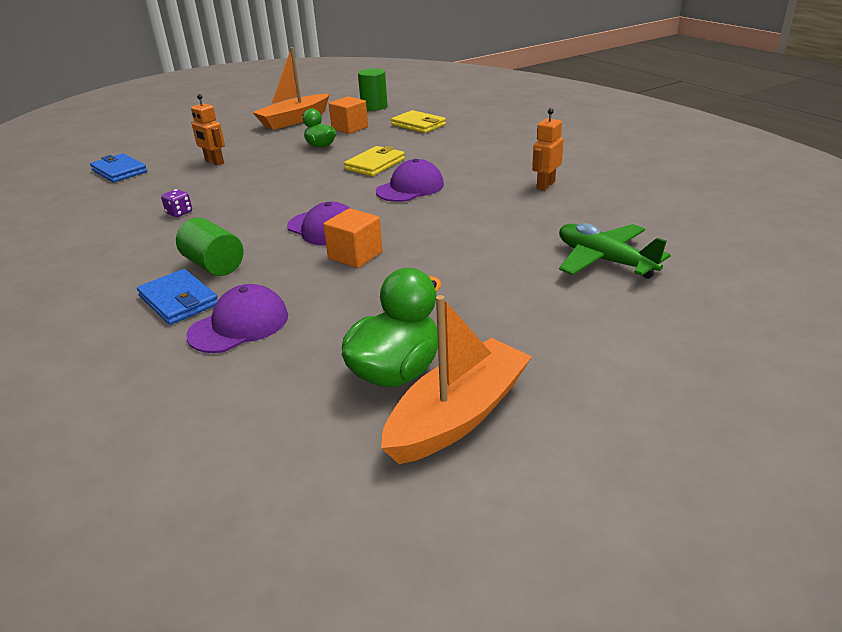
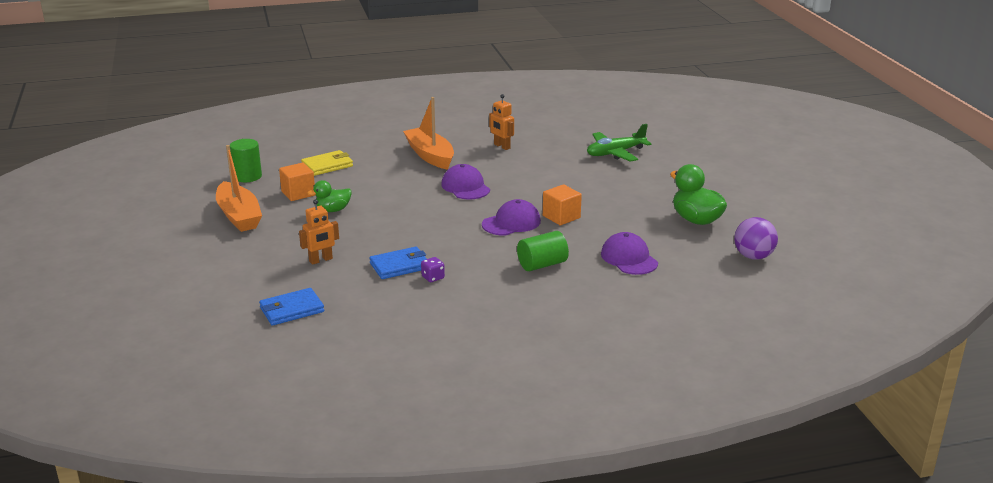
camera: 75 degrees left, 5 degrees down
blue wallet [137,269,218,325] -> blue wallet moved to [369,247,427,279]
yellow wallet [344,146,405,176] -> none
orange boat [381,295,532,464] -> orange boat moved to [403,97,454,170]
none -> purple ball [734,217,778,260]

